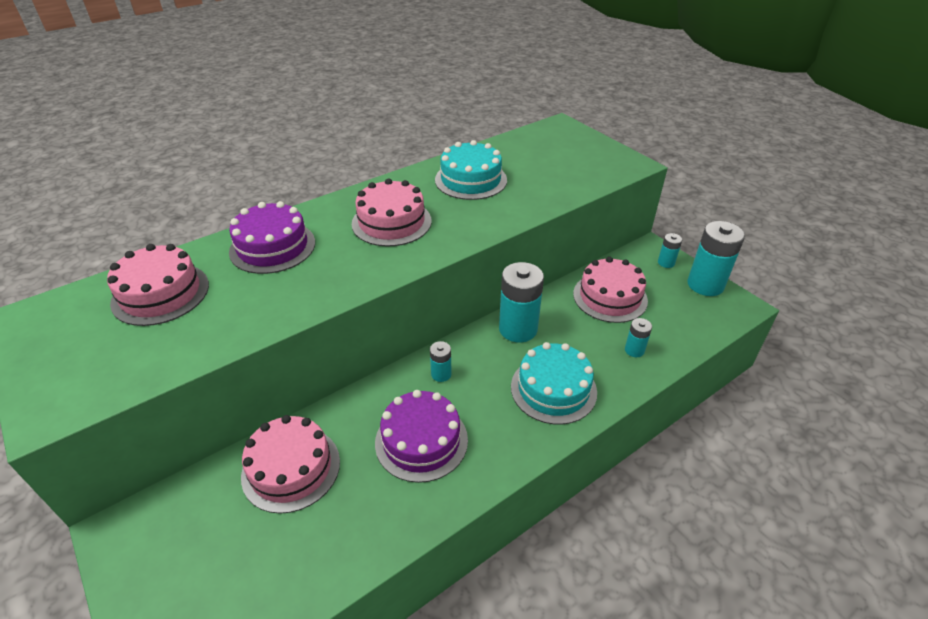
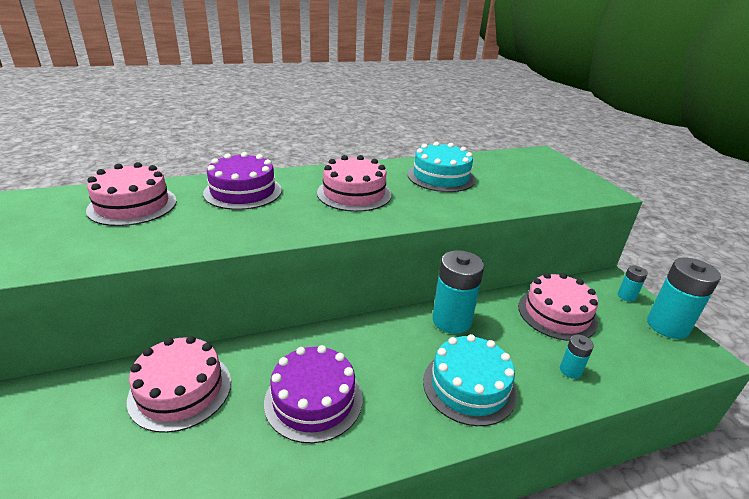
camera: 15 degrees right, 10 degrees down
turquoise battery [430,341,452,382] -> none

